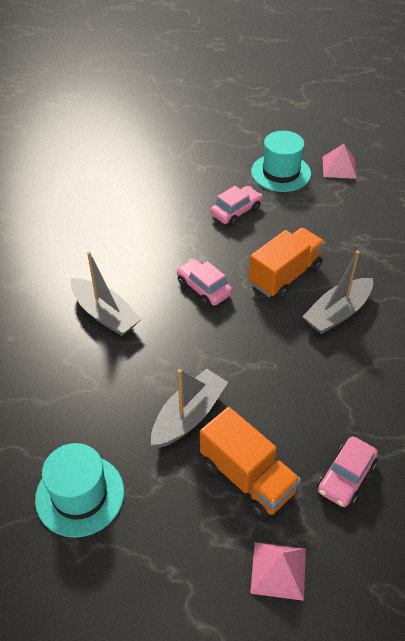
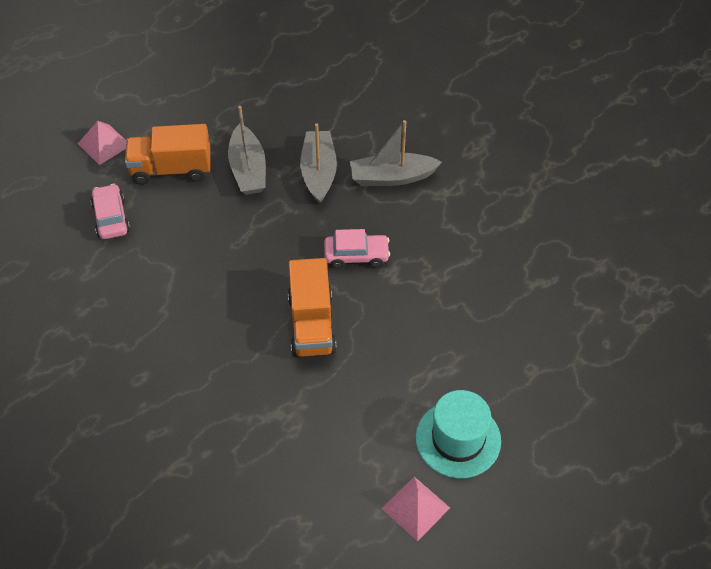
camera: 130 degrees right, 5 degrees up
turquoise hat [35,443,124,538] -> none
pink car [210,186,262,226] -> none
grey boat [302,250,373,334] -> grey boat moved to [300,124,337,204]

